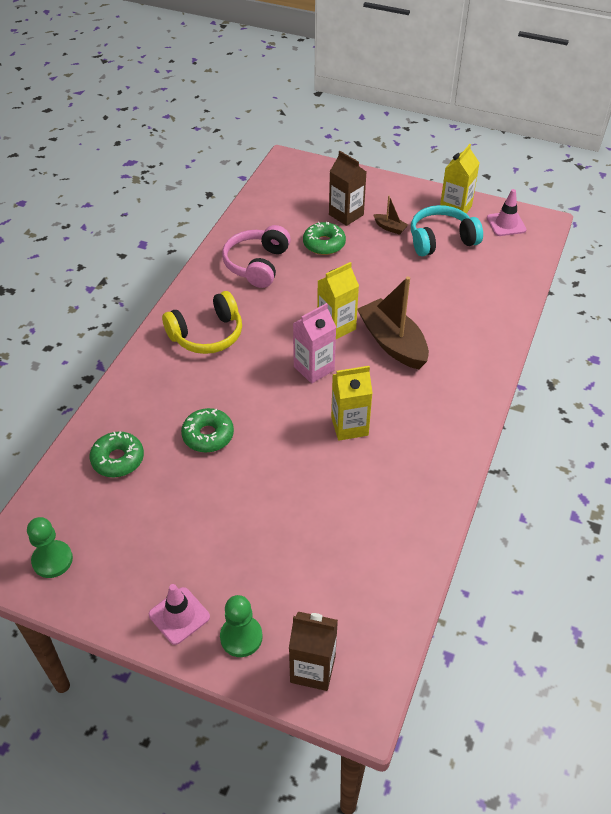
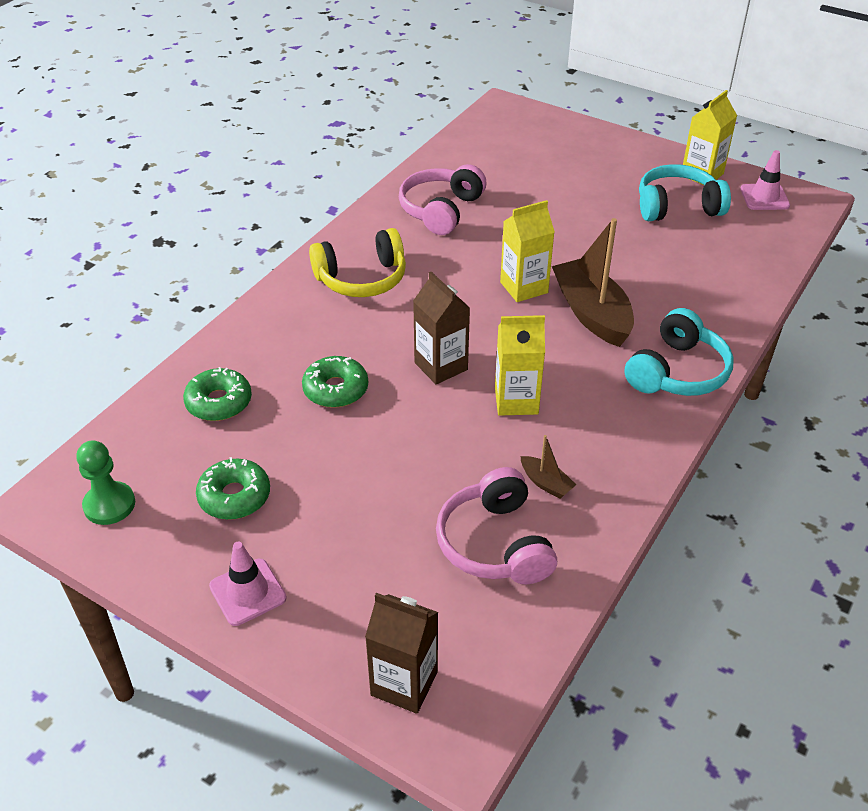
camera: 10 degrees right, 5 degrees down
green pawn [220,595,263,657] -> none
pink carton [293,303,336,384] -> none
green donut [303,222,346,255] -> green donut moved to [196,457,270,520]
brown carton [329,151,366,226] -> brown carton moved to [413,272,470,384]
brown boat [373,195,408,235] -> brown boat moved to [521,435,576,499]
none -> pink headphones [436,467,557,584]
none -> turquoise headphones [625,308,734,396]

